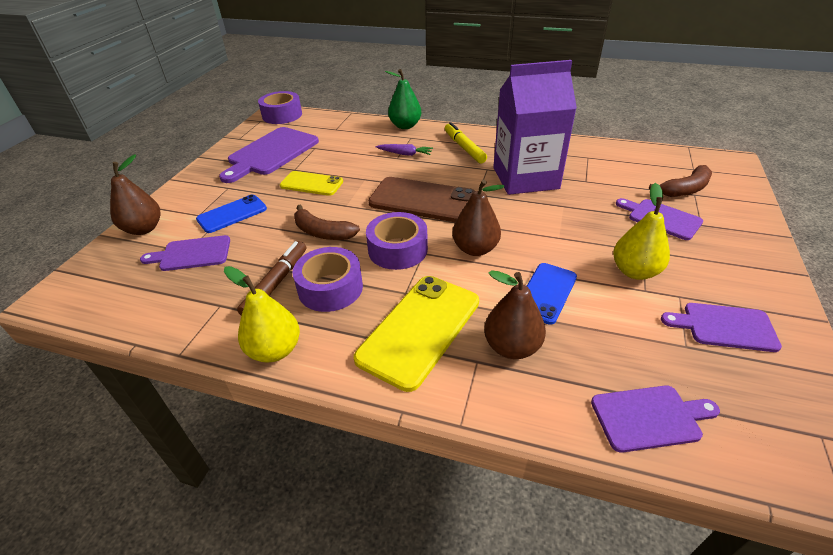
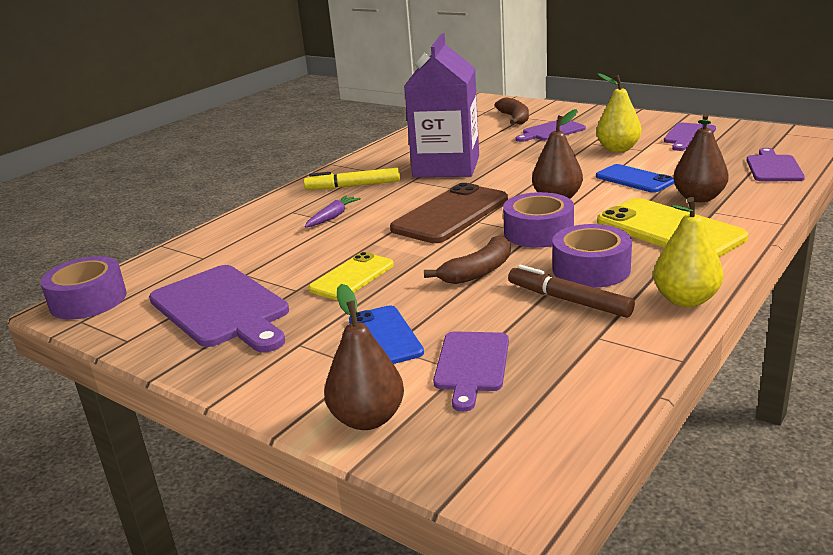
camera: 70 degrees left, 15 degrees down
green pear [385,69,421,129] -> none

